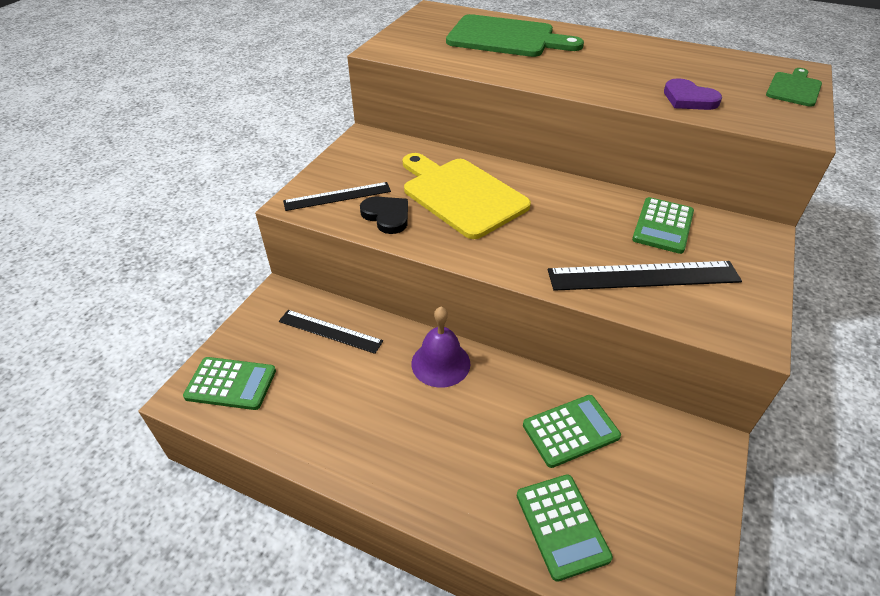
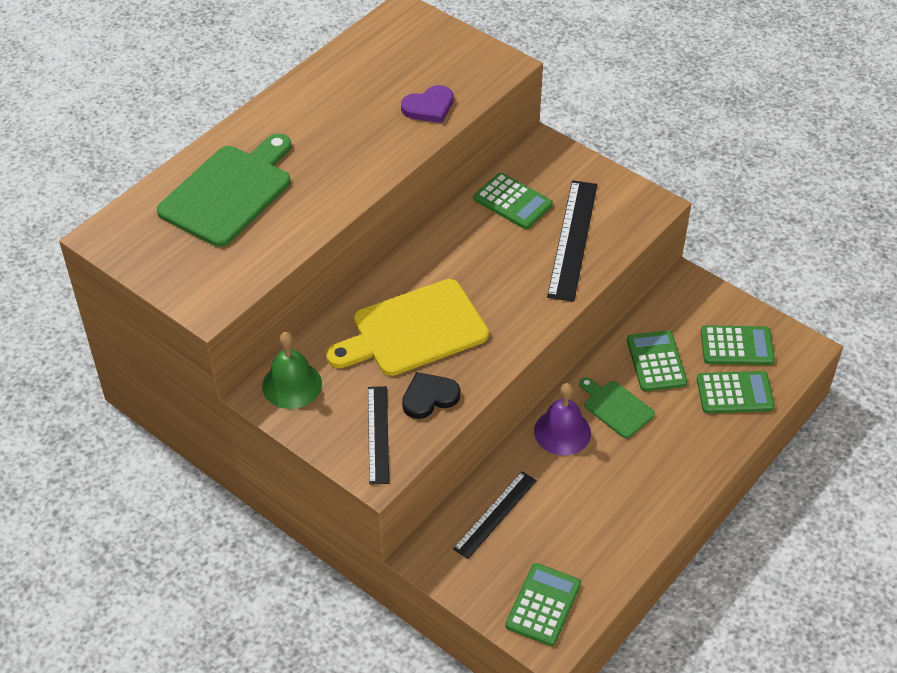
camera: 75 degrees left, 5 degrees up
green cutting board [766,68,822,107] -> green cutting board moved to [579,377,655,438]
none -> green bell [262,332,322,409]
none -> green calculator [701,325,775,365]

